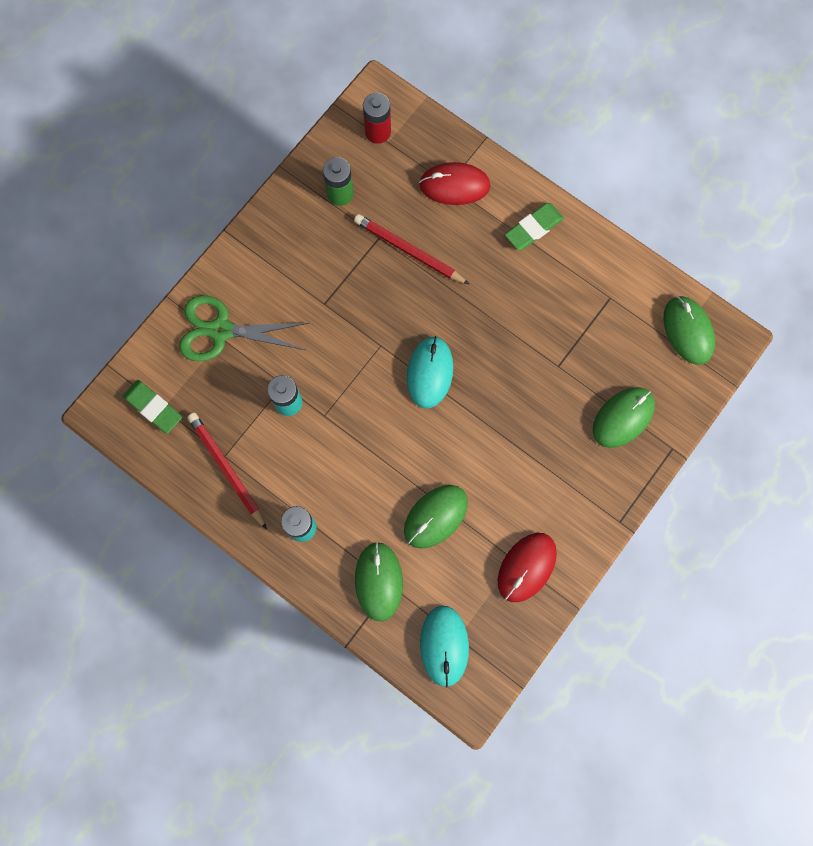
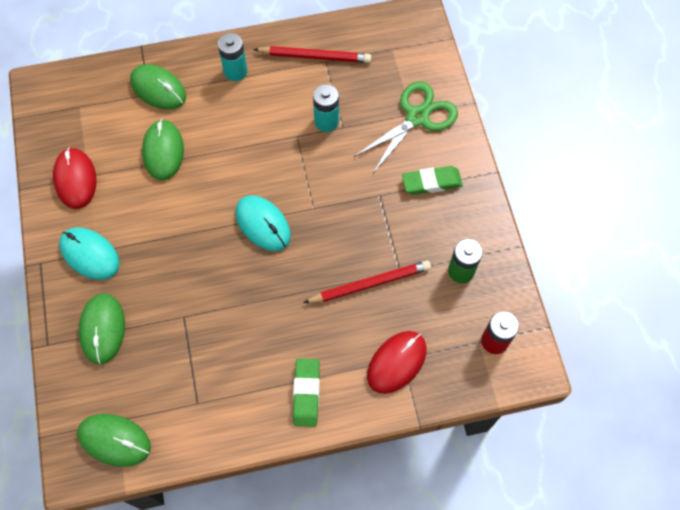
camera: 130 degrees right, 10 degrees down
green eraser [123,380,182,434] -> green eraser moved to [402,166,463,195]
turquoise mouse [420,605,469,688] -> turquoise mouse moved to [59,228,120,280]

